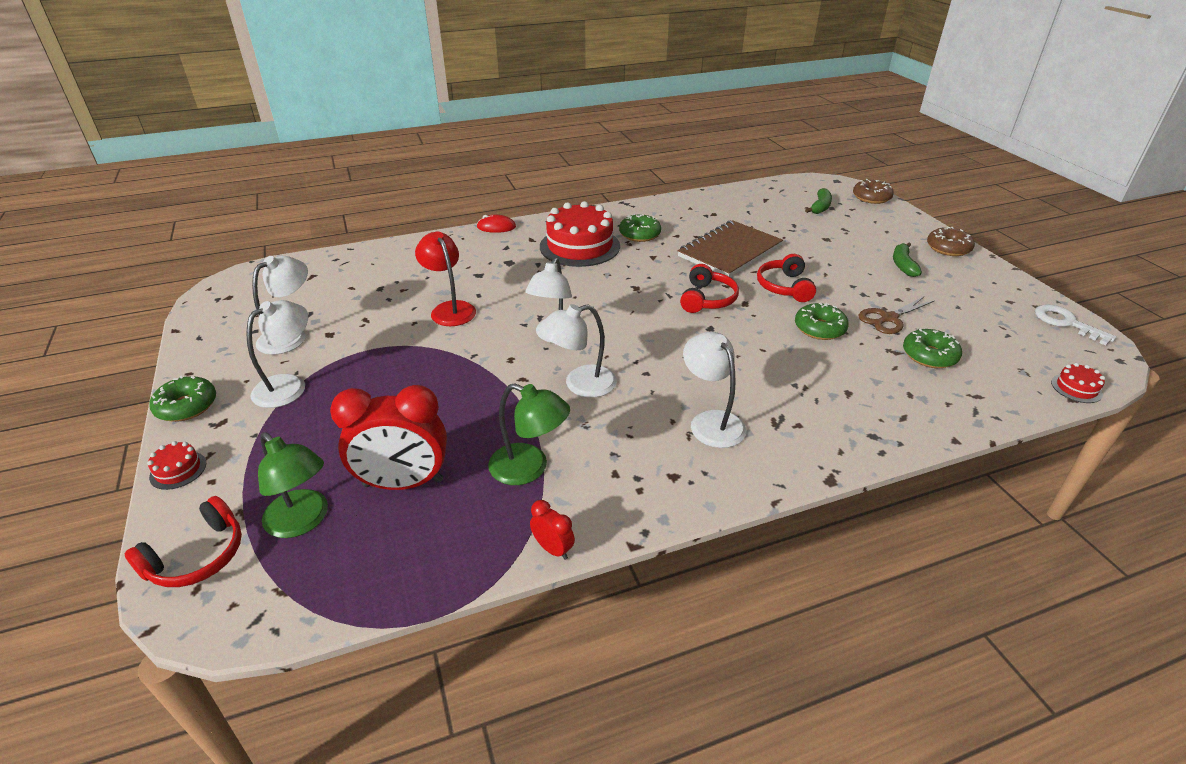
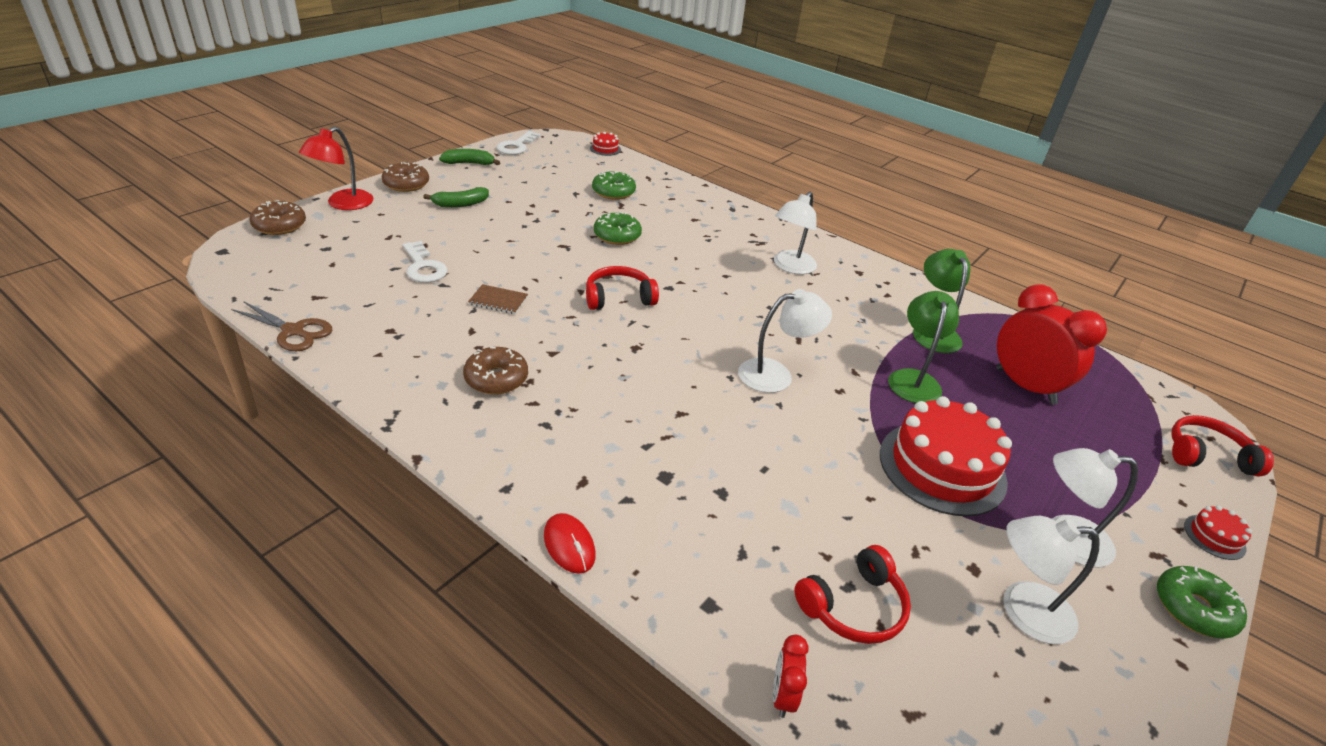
camera: 125 degrees left, 0 degrees up
green lamp [258,432,328,538] -> green lamp moved to [888,291,959,403]
red lamp [415,231,476,326] -> red lamp moved to [299,127,374,210]
red clock [530,500,575,560] -> red clock moved to [773,635,808,718]
white lamp [539,304,617,398] -> none
red cake [540,201,620,267] -> red cake moved to [880,396,1012,516]
green donut [619,214,661,242] -> brown donut [463,347,528,395]
brown notebook [678,220,783,277] -> brown notebook [468,284,528,314], size x0.42
red headphones [757,254,816,302] -> red headphones moved to [794,545,911,644]
green banana [805,188,832,214] -> green banana moved to [439,149,500,165]
brown scissors [859,296,935,334] -> brown scissors moved to [231,301,332,351]
none -> white key [402,241,447,283]

